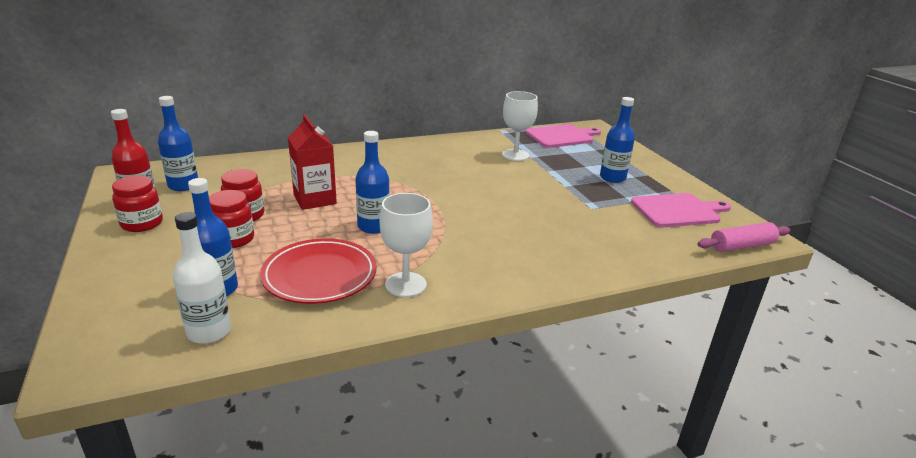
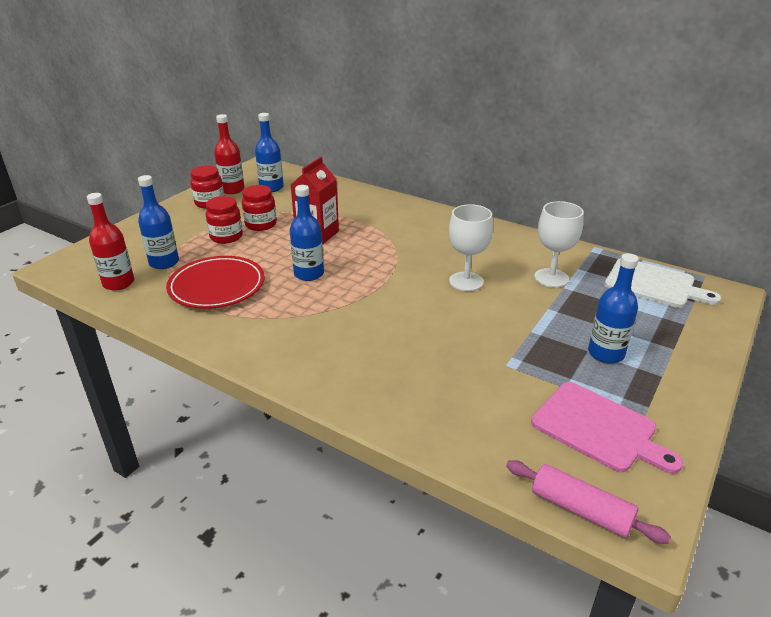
camera: 55 degrees right, 5 degrees up
white bottle [173,212,231,344] -> red bottle [87,193,134,290]
white goblet [380,193,433,297] -> white goblet moved to [449,204,493,291]
pink cutting board [525,124,601,148] -> white cutting board [605,258,721,308]

